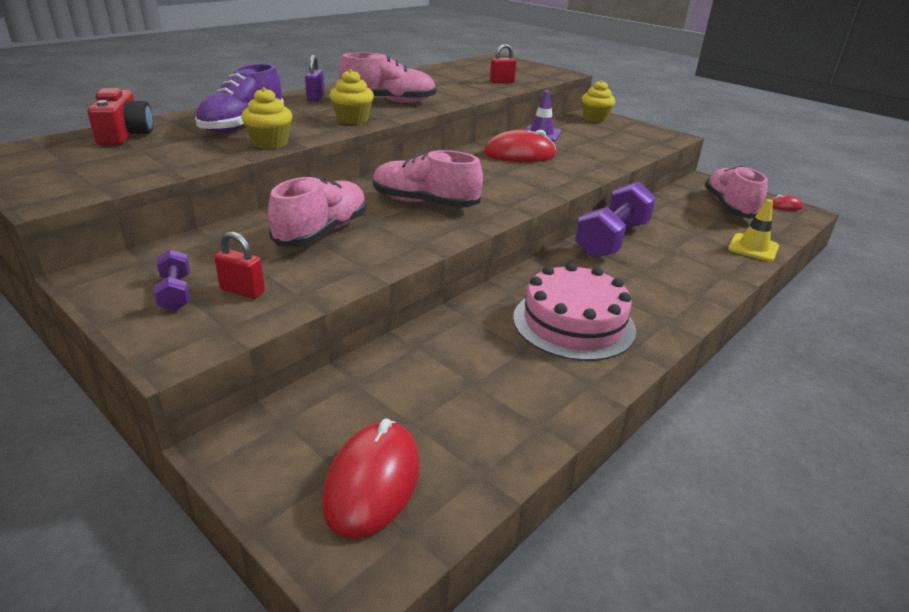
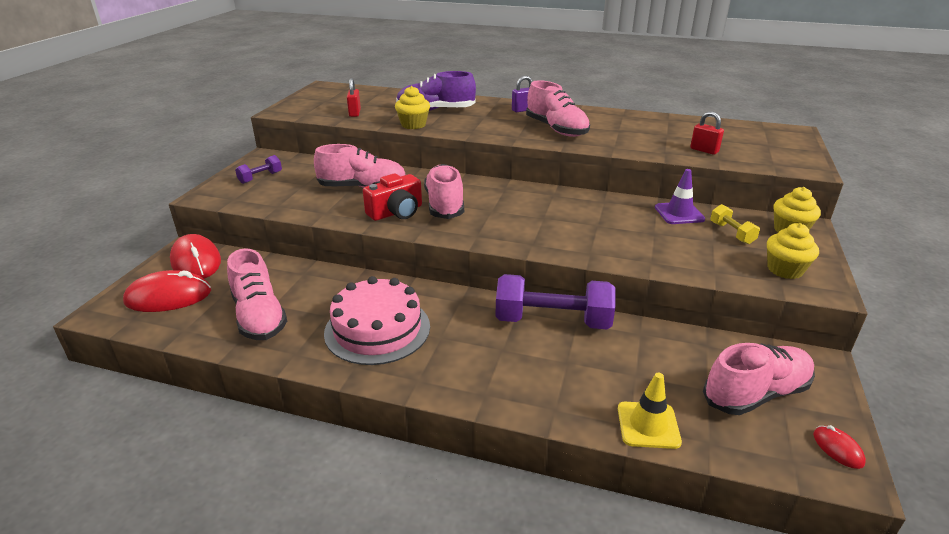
camera: 65 degrees right, 0 degrees up
red camera [87,88,153,145] -> red camera moved to [363,173,422,221]
red padlock [214,232,265,299] -> red padlock moved to [347,78,361,117]
yellow cupcake [329,69,374,124] -> yellow cupcake moved to [767,223,819,279]
red mouse [484,130,556,162] -> red mouse moved to [170,234,221,278]
none -> pink shoe [227,248,287,340]
none -> yellow dumbbell [710,204,760,244]

